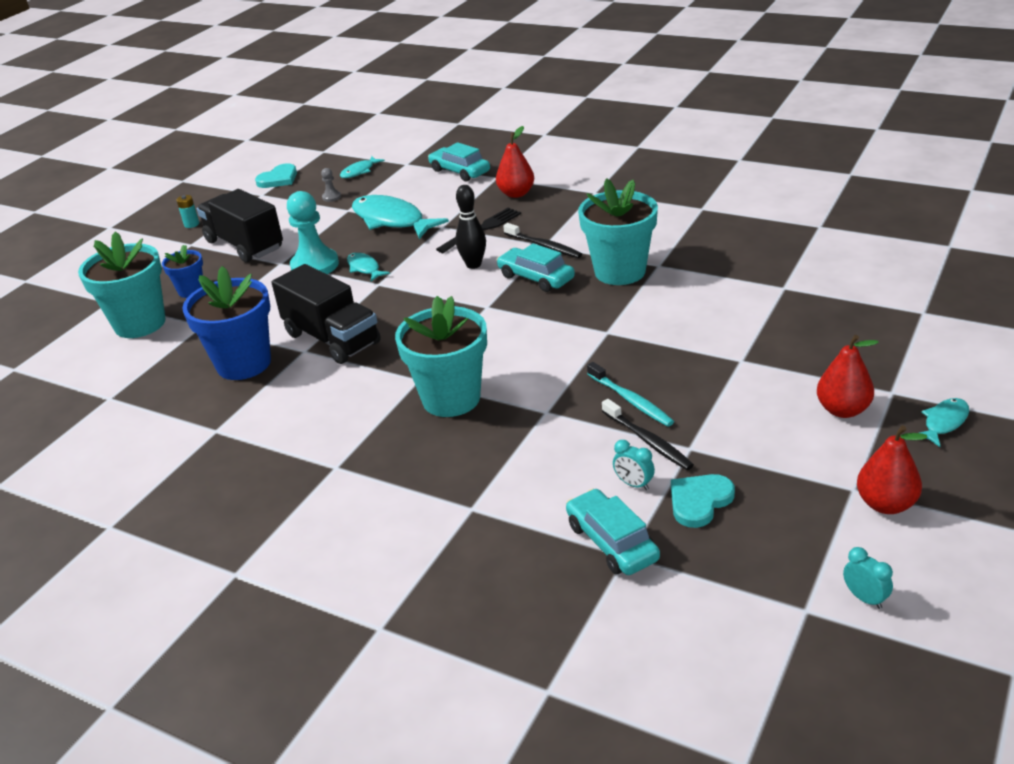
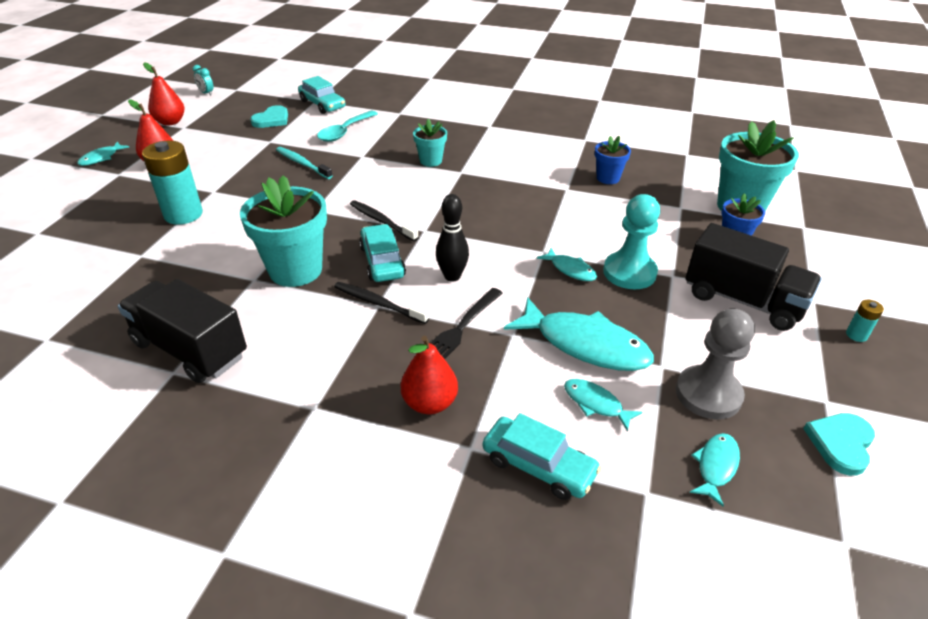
camera: 165 degrees right, 5 degrees up
blue flower pot [182,266,271,380] -> blue flower pot [595,136,631,184], size x0.53
black truck [272,264,381,364] -> black truck moved to [118,279,247,383]
grey pawn [321,168,341,202] -> grey pawn [676,309,755,419], size x2.29
turquoise flower pot [395,296,487,417] -> turquoise flower pot [413,119,447,167], size x0.53
turquoise car [496,243,575,292] -> turquoise car turned 135 degrees counterclockwise [359,224,406,282]
black toothbrush [602,399,694,470] -> black toothbrush moved to [350,200,419,241]
turquoise clock [613,440,655,490] -> none
none -> turquoise battery [142,141,203,225]
none -> turquoise spoon [317,111,378,142]
none -> turquoise fish [564,379,643,432]

